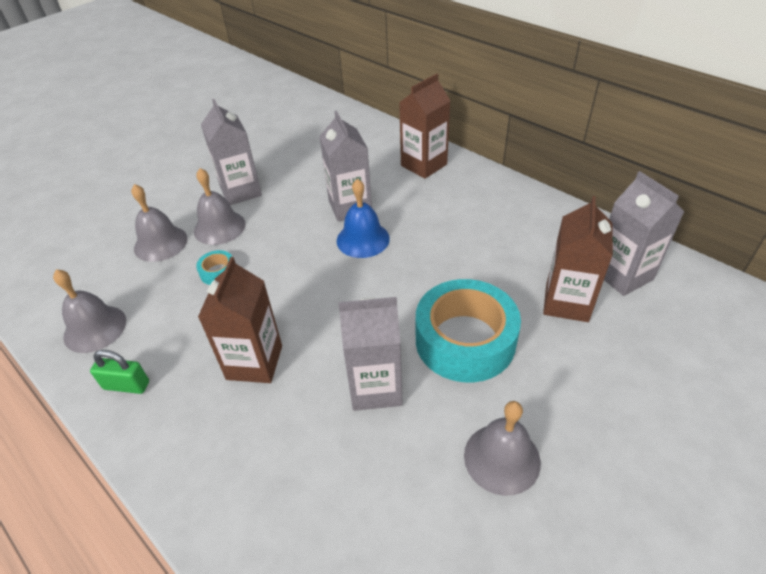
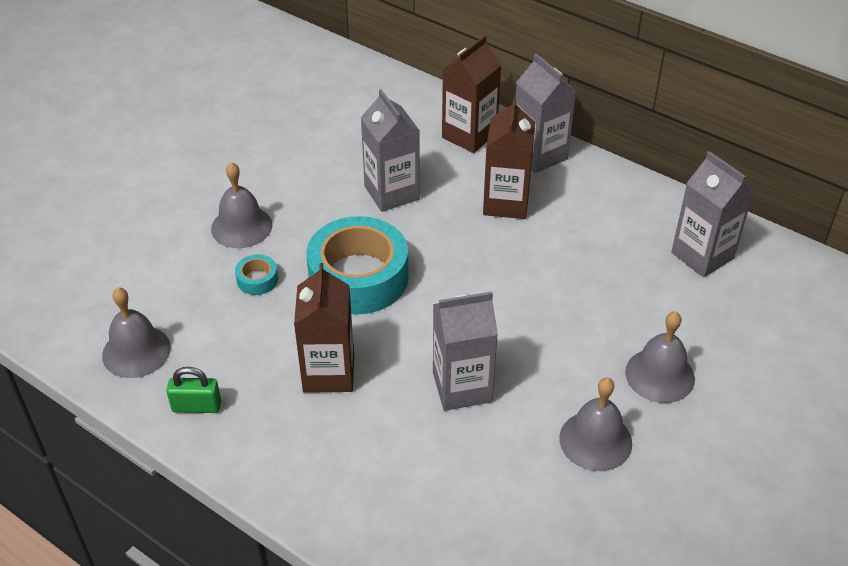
camera: 10 degrees left, 0 degrees up
grey bell [131,184,188,262] -> grey bell moved to [625,311,695,403]
grey carton [201,99,262,205] -> grey carton moved to [515,53,576,173]
blue bell [337,179,390,258] -> none
turquoise tape [416,279,521,383] -> turquoise tape moved to [306,216,408,314]
brown carton [543,196,613,322] -> brown carton moved to [483,98,535,219]

